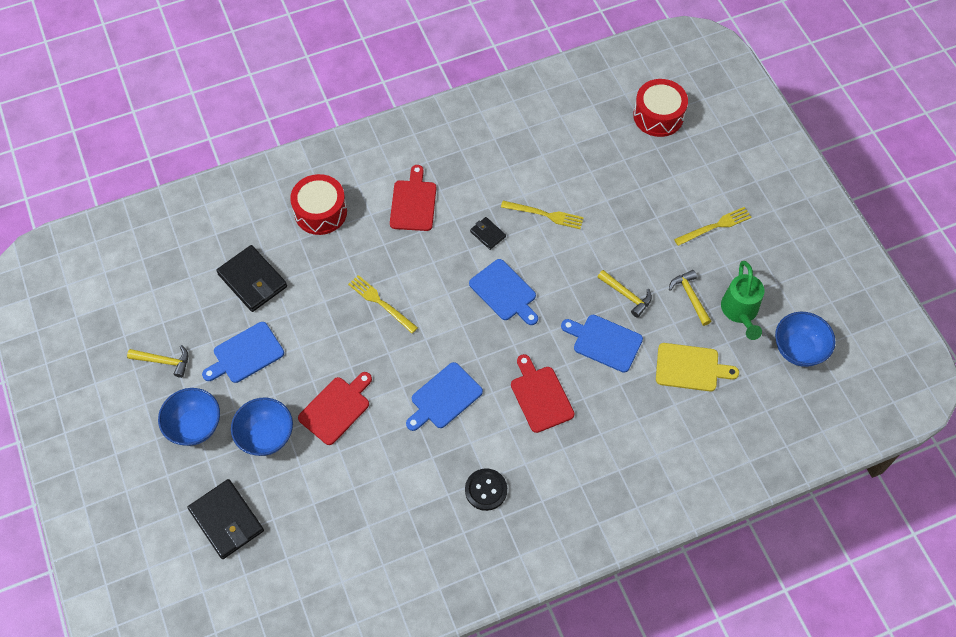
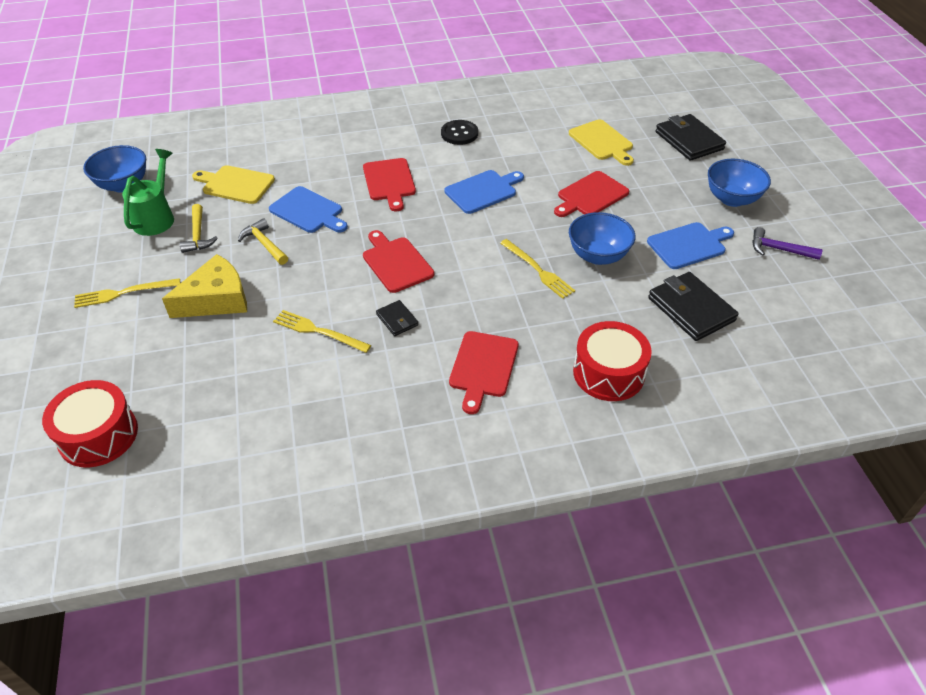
camera: 170 degrees left, 15 degrees down
yellow hammer [127,345,188,378] -> purple hammer [752,227,823,260]
blue bowl [231,398,293,456] -> blue bowl moved to [569,212,635,265]
blue cutting board [469,259,538,325] -> red cutting board [363,230,434,293]
none -> yellow cheese [162,254,247,318]
none -> yellow cutting board [569,119,634,166]

